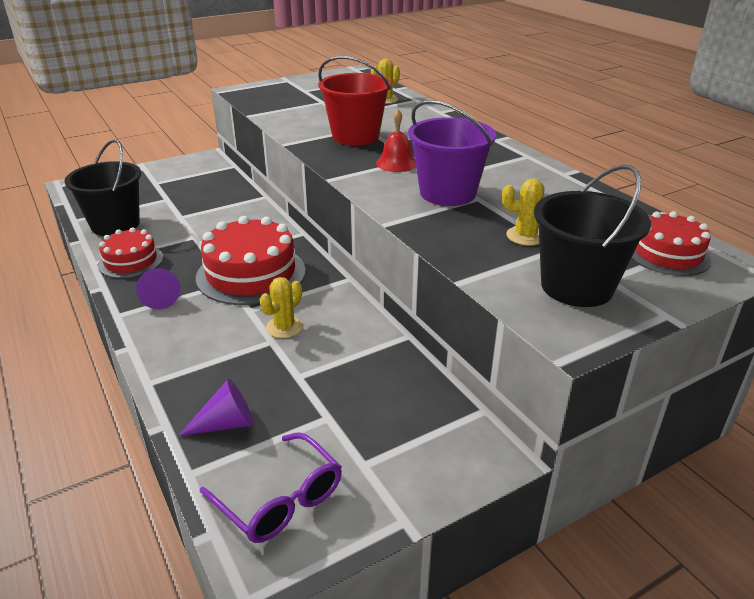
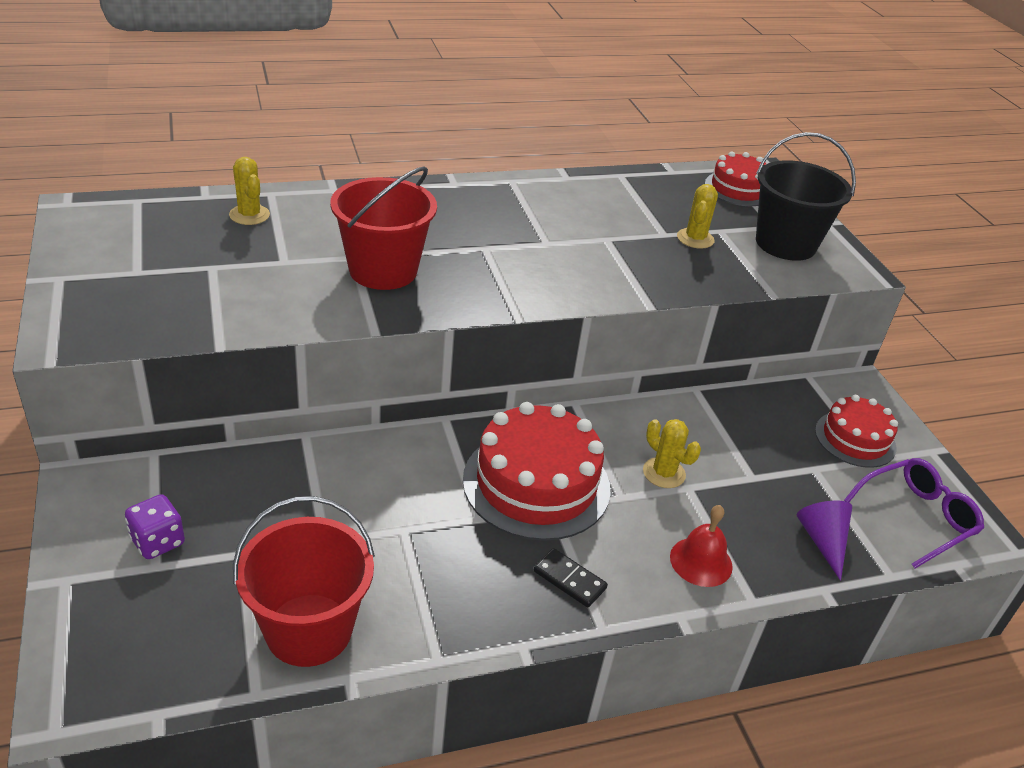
camera: 80 degrees left, 5 degrees up
black bucket [64,139,141,236] -> red bucket [233,496,375,667]
red cake [98,227,163,278] -> red cake moved to [815,395,898,468]
purple cone [136,268,180,309] -> black domino [534,548,608,607]
red bell [376,110,416,172] -> red bell moved to [670,505,733,587]
purple bucket [408,100,496,206] -> none
none -> purple dice [125,494,185,559]

